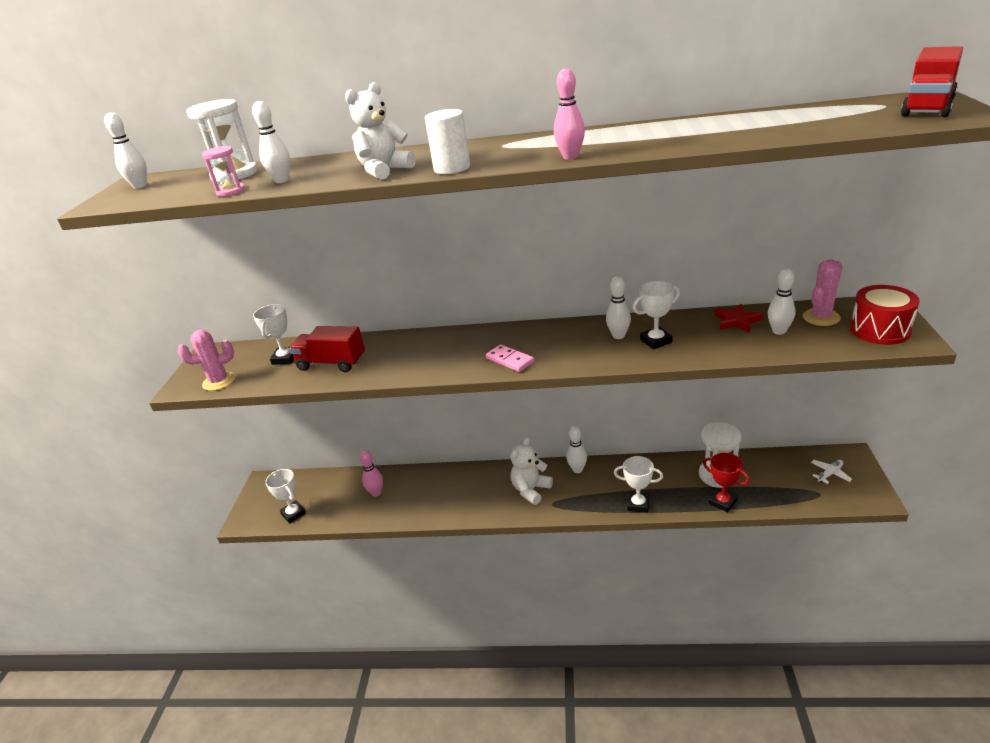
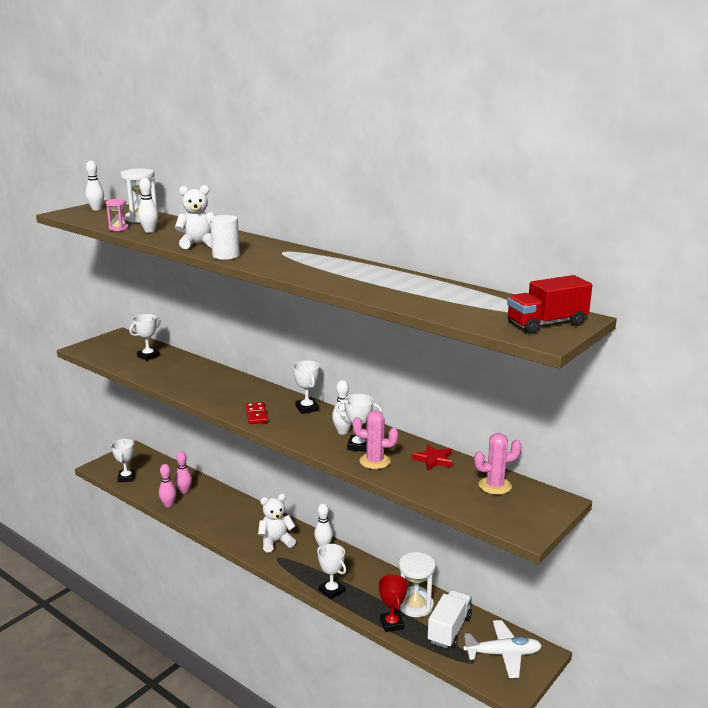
camera: 30 degrees right, 10 degrees down
pink cactus [178,330,236,391] -> pink cactus moved to [353,410,398,469]
red truck [289,326,365,372] -> none
pink domino [486,344,535,372] -> red domino [245,402,268,424]
pink bowling pin [554,69,585,159] -> pink bowling pin moved to [159,464,176,507]
white bowling pin [768,268,796,335] -> none
white plane [811,460,852,484] -> white plane [463,620,542,678], size x1.89
red drum [850,285,920,345] -> none
none -> white trophy [293,360,320,414]
none -> white truck [428,590,472,648]

